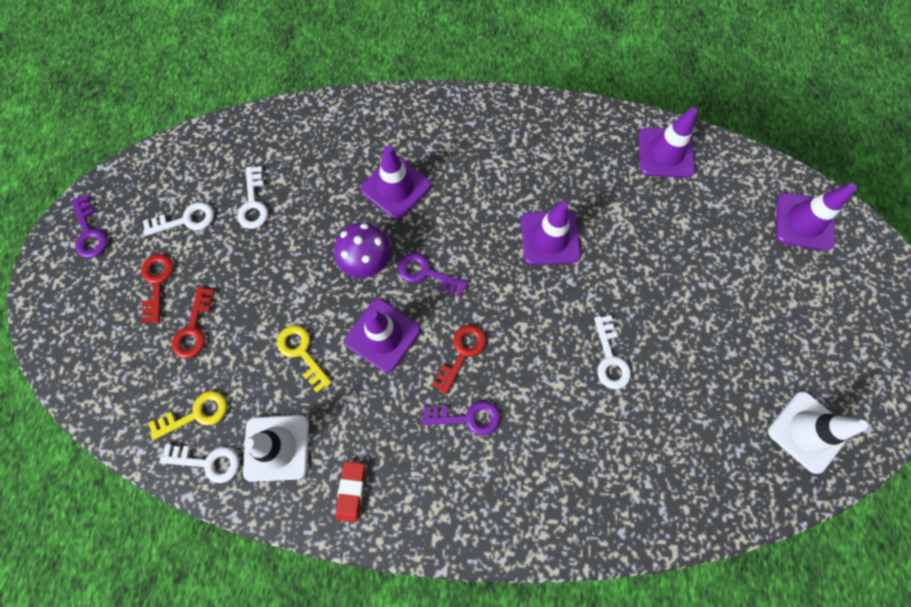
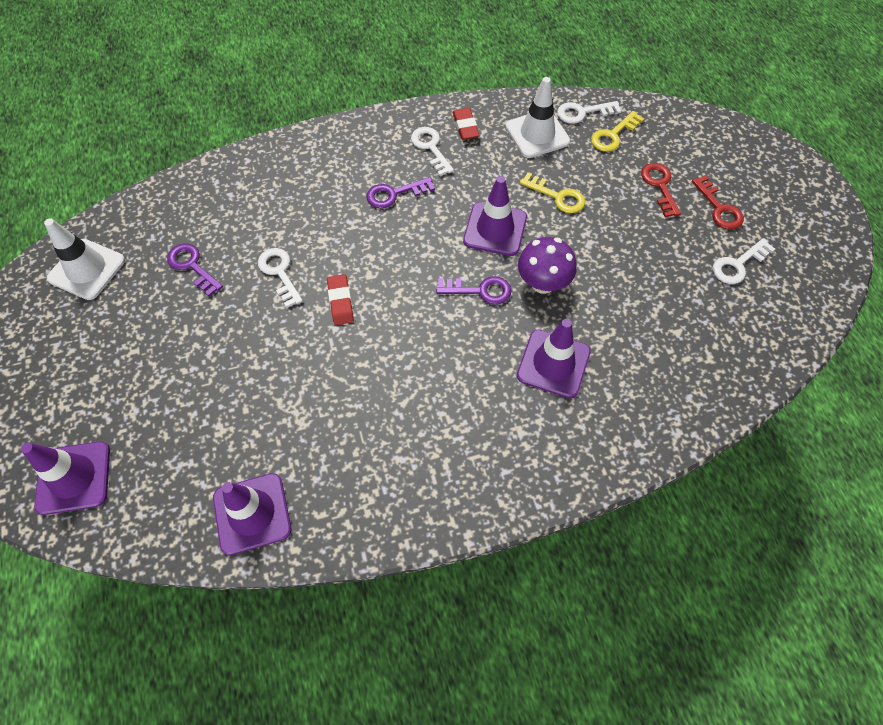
camera: 160 degrees right, 10 degrees down
purple key [71,195,107,258] -> purple key moved to [167,243,223,296]
white key [237,166,268,229] -> white key moved to [411,127,454,176]
red key [432,325,486,395] -> none
purple traffic cone [521,201,581,265] -> none
none -> red eraser [327,274,354,325]

